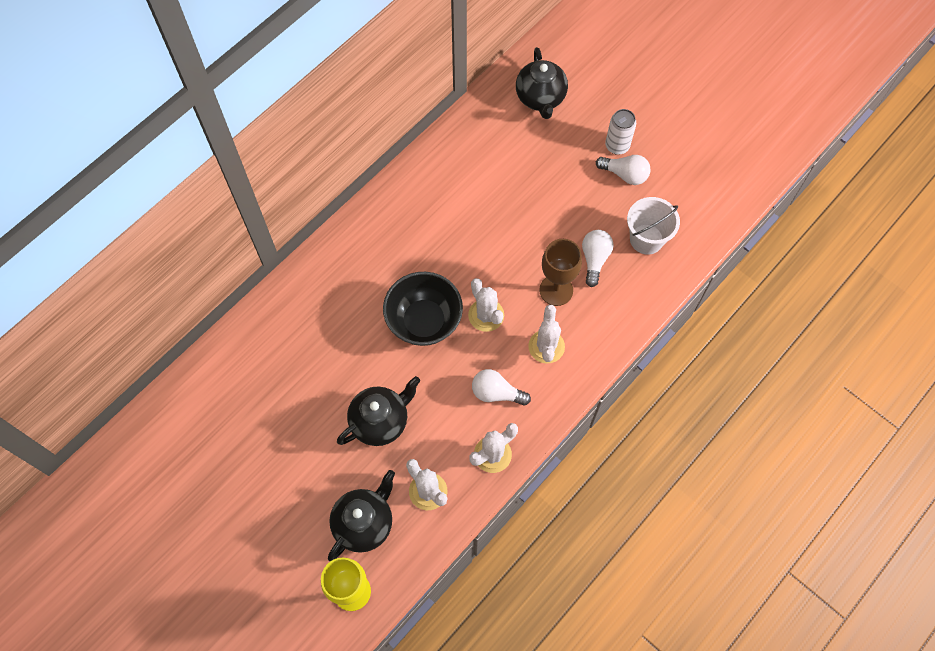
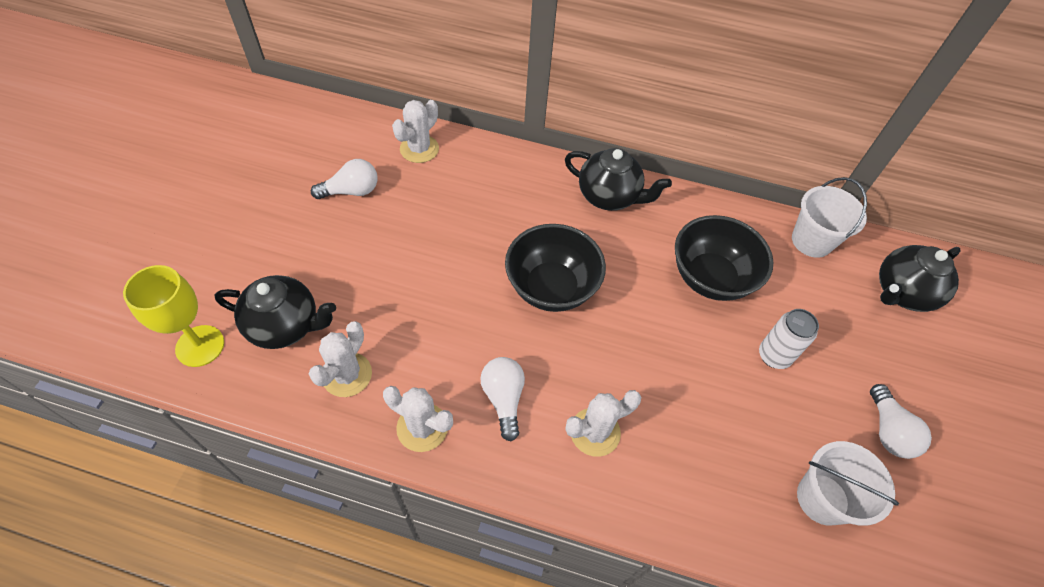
camera: 60 degrees right, 10 degrees down
black teapot [337,376,420,446] -> black teapot moved to [565,148,672,211]
white cactus [468,278,504,332] -> white cactus moved to [392,100,439,163]
brown goblet [539,239,582,306] -> none
white light bulb [582,230,613,287] -> white light bulb moved to [311,159,377,199]
white can [605,109,636,155] -> white can moved to [759,309,819,369]
none -> black bowl [675,215,774,301]
none -> white bucket [792,177,867,258]

